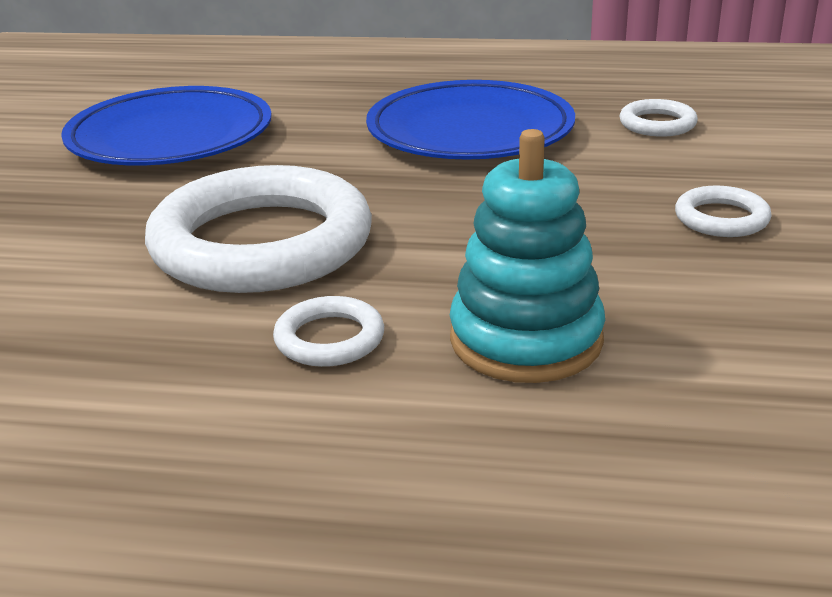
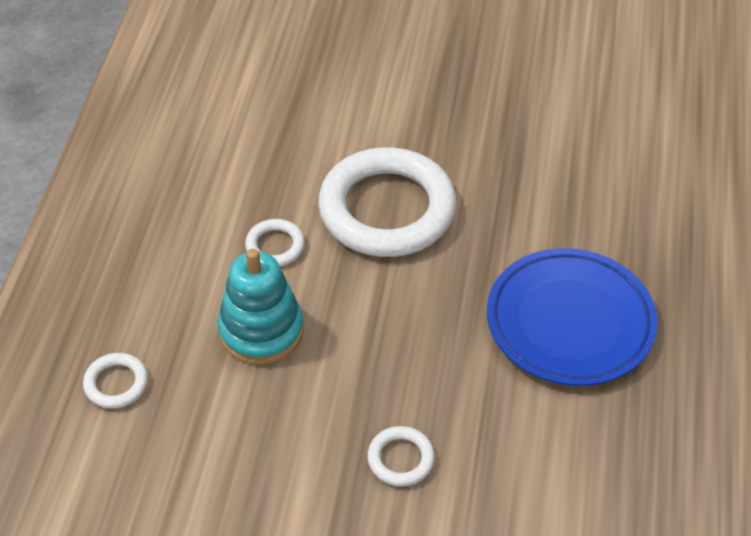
camera: 90 degrees right, 20 degrees up
blue plate [61,86,272,166] -> none
white ring [619,99,698,137] -> white ring moved to [83,353,148,409]

